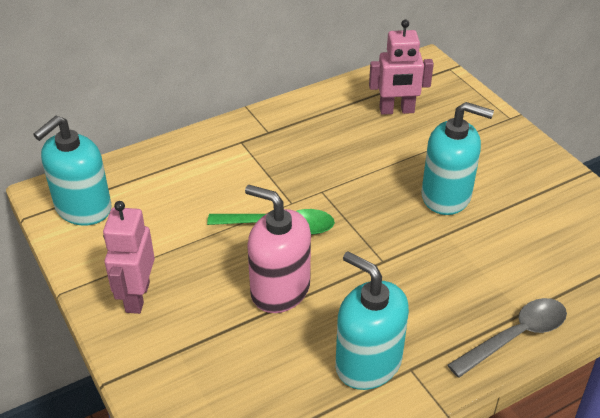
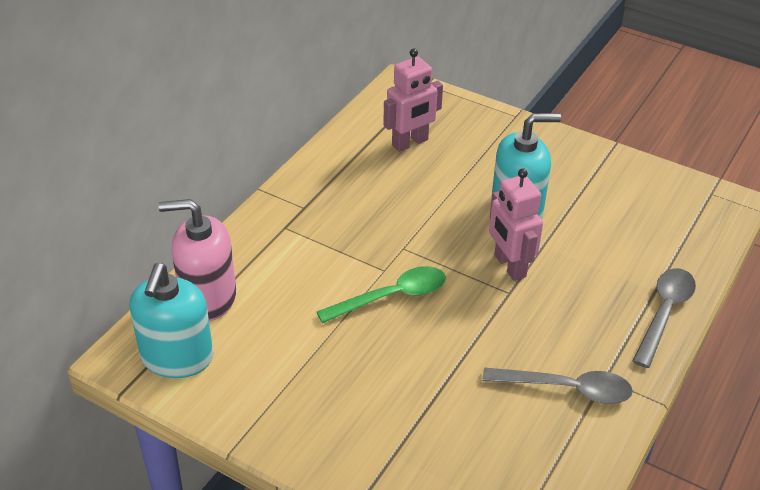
camera: 30 degrees left, 0 degrees up
pink robot [103,201,155,314] -> pink robot moved to [489,168,543,281]
pink soap dispenser [245,185,311,313] -> pink soap dispenser moved to [158,199,236,321]
turquoise soap dispenser [335,251,409,390] -> grey spoon [483,367,633,404]

